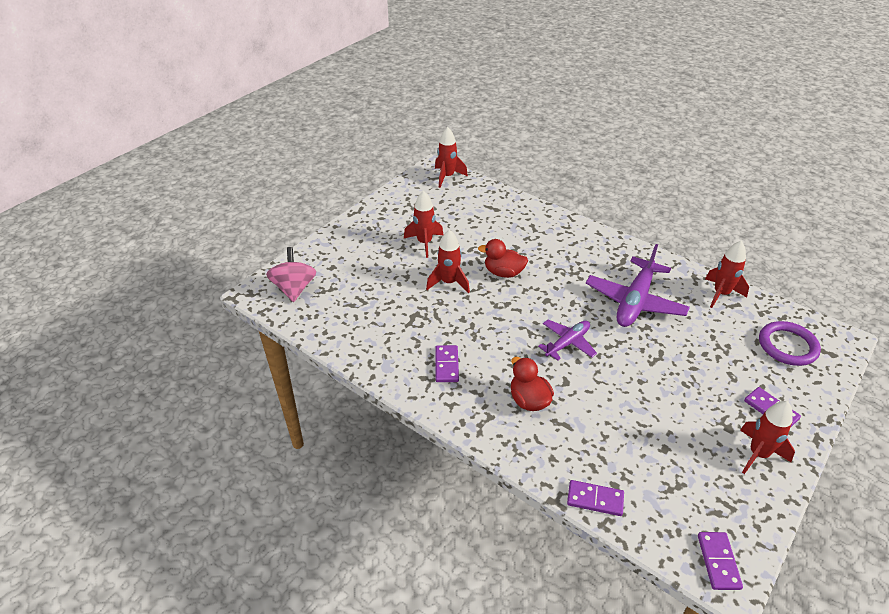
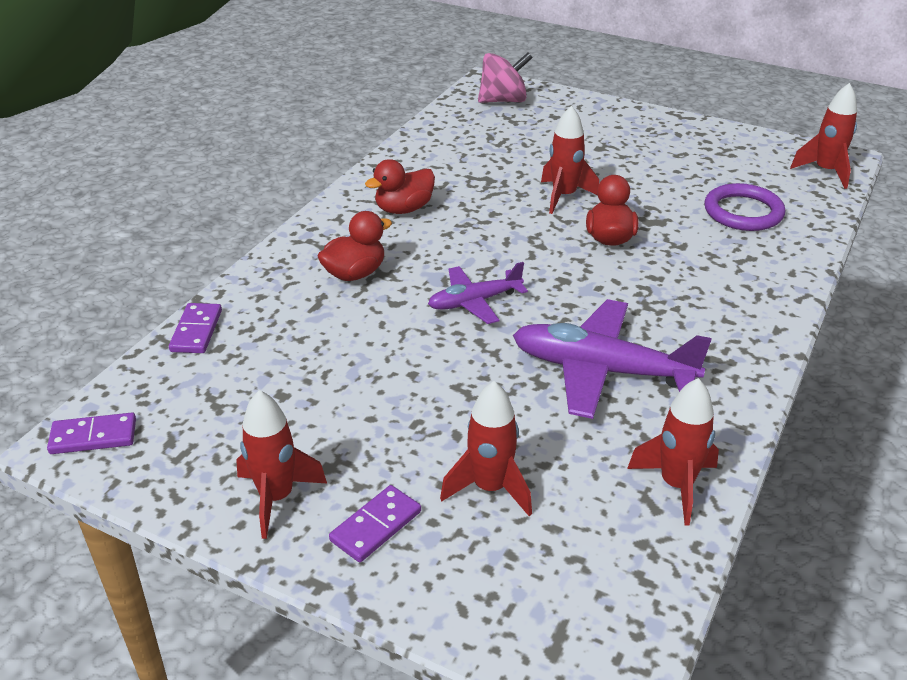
camera: 80 degrees right, 5 degrees down
red rocket [404,191,443,258] -> red rocket moved to [440,381,532,516]
purple domino [435,345,459,382] -> red duck [365,159,435,214]
purple plane [538,320,597,361] -> purple plane turned 120 degrees clockwise [428,262,528,324]
purple ring [759,321,821,366] -> purple ring moved to [704,183,785,231]

